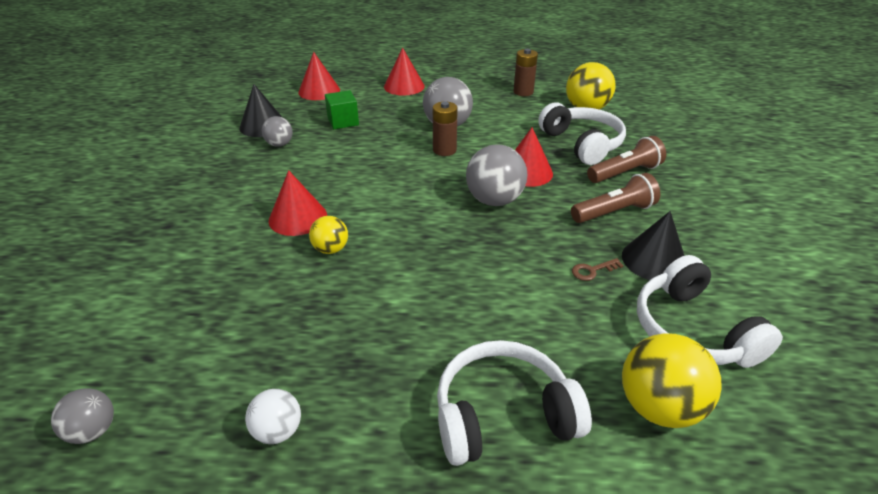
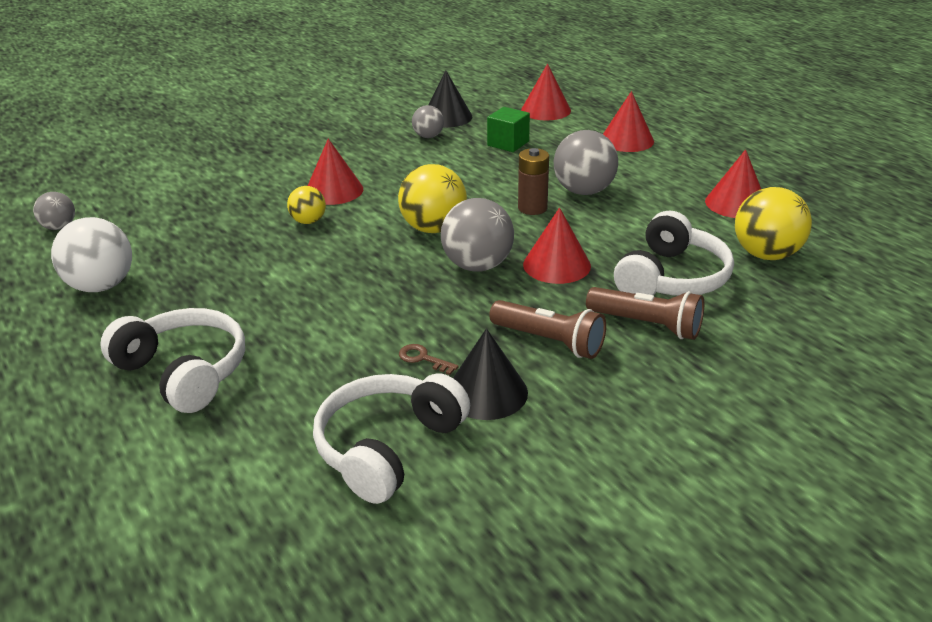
camera: 55 degrees right, 5 degrees down
white ball [245,389,301,444] -> white ball [51,217,132,292], size x1.75
brown battery [513,49,538,96] -> red cone [705,149,761,218]
yellow ball [622,333,722,428] -> yellow ball moved to [398,164,467,233]

